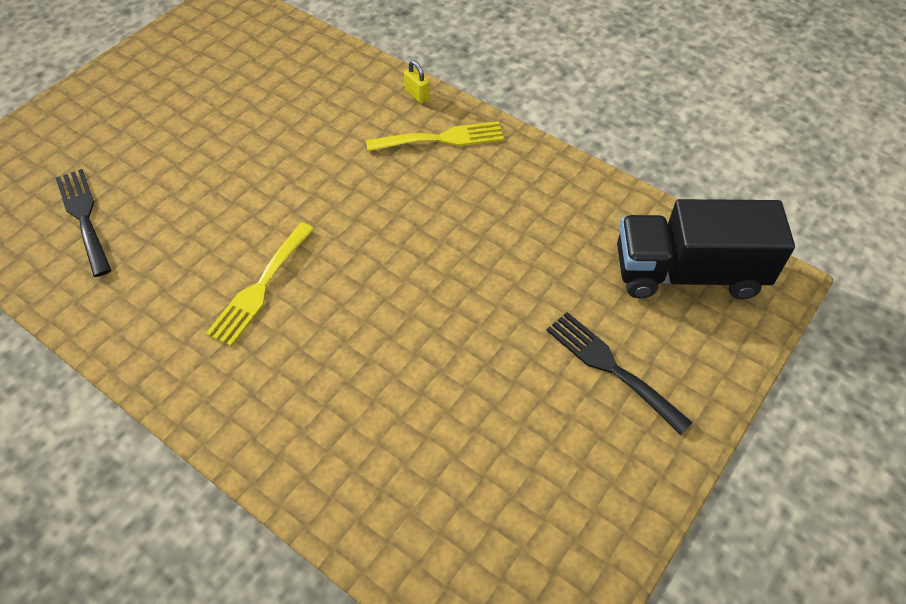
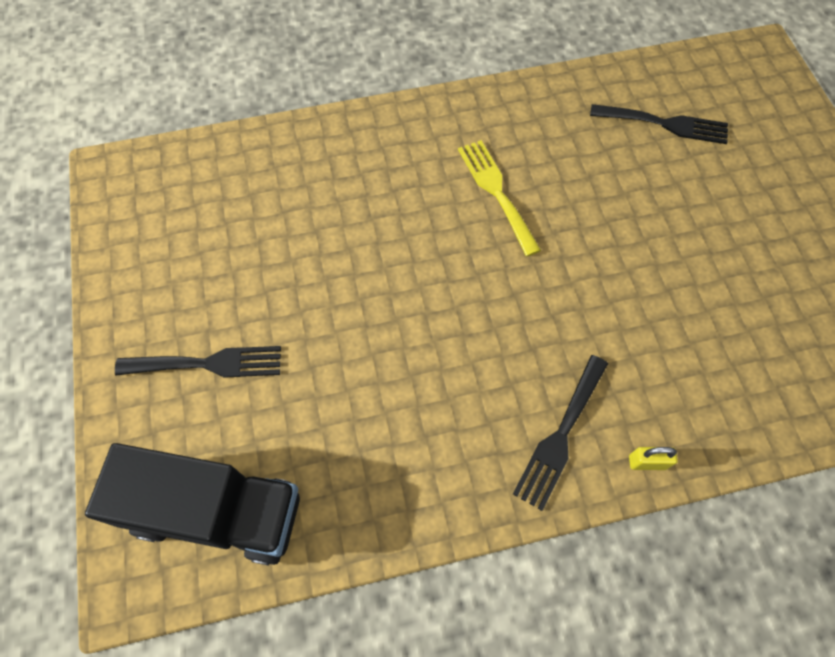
camera: 130 degrees right, 10 degrees up
yellow fork [366,121,504,151] -> black fork [513,355,608,511]
black truck [617,199,795,299] -> black truck turned 60 degrees clockwise [85,443,300,566]

